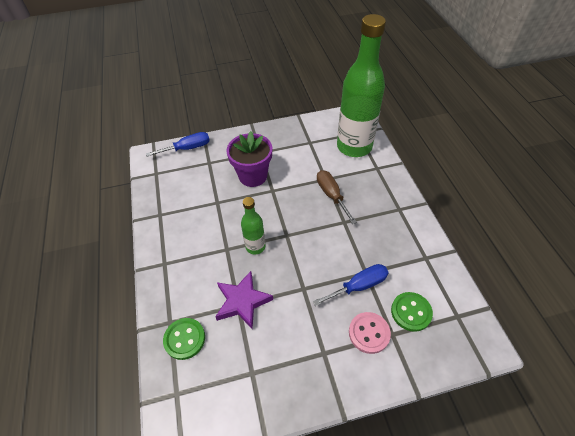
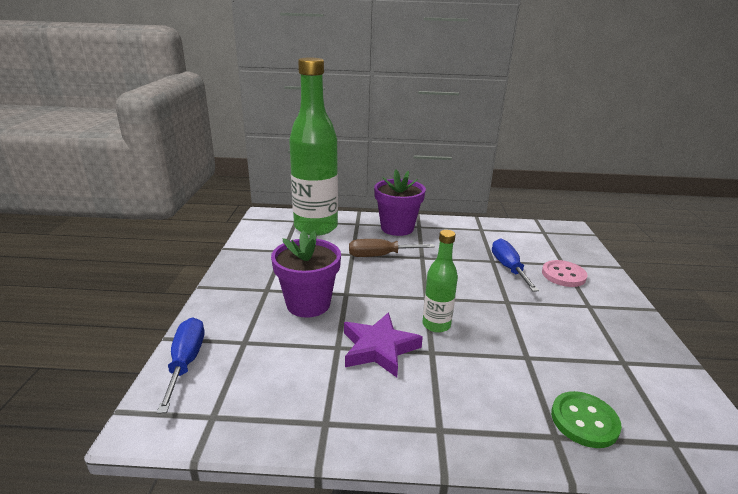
camera: 75 degrees left, 25 degrees down
purple star [215,271,273,329] -> purple star moved to [344,312,423,377]
green button [391,292,433,332] -> none
none -> purple flower pot [374,169,426,236]

